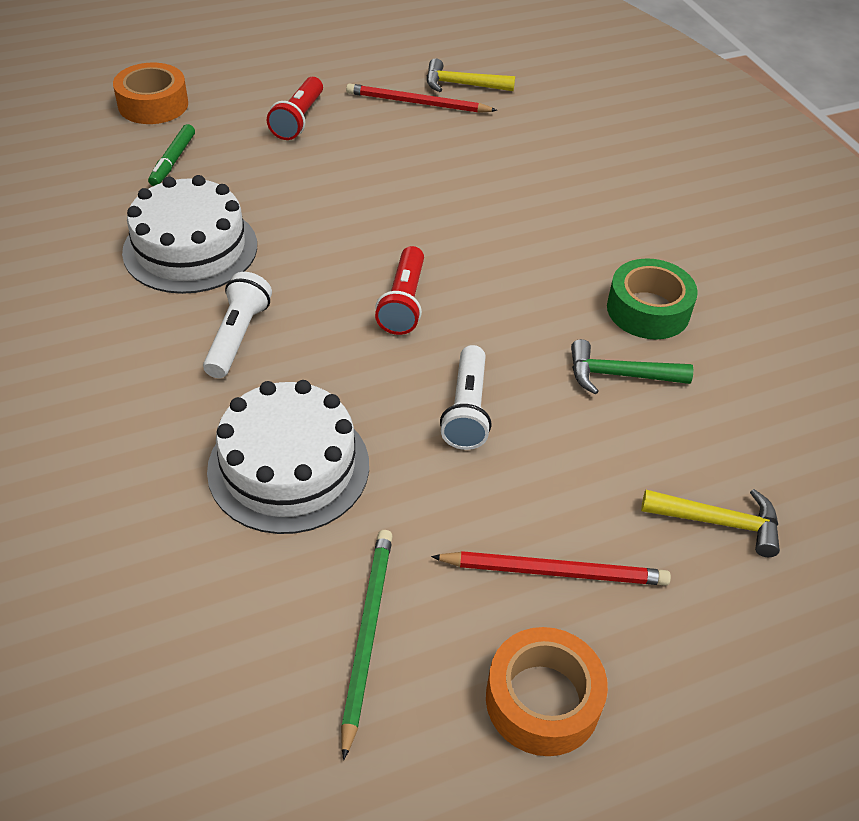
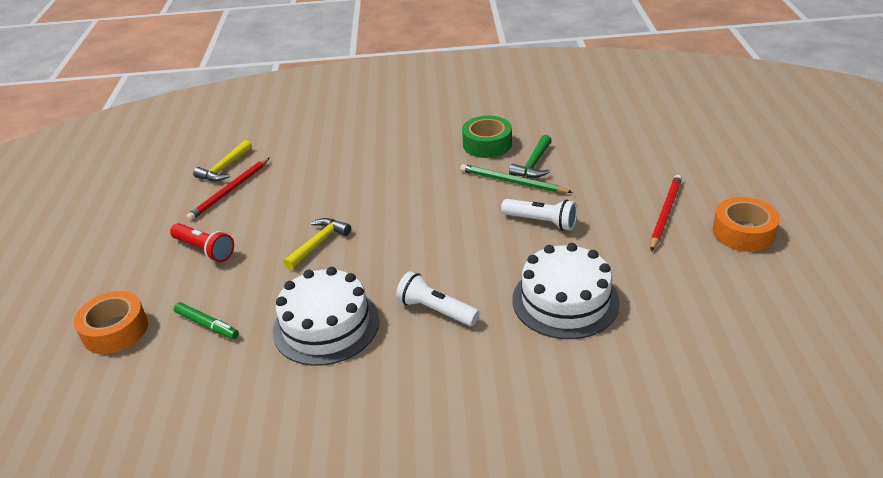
camera: 65 degrees left, 10 degrees down
green pencil [341,530,393,760] -> green pencil moved to [460,164,573,193]
red flashlight [375,246,424,335] -> none
yellow hammer [641,489,780,557] -> yellow hammer moved to [283,218,351,270]

